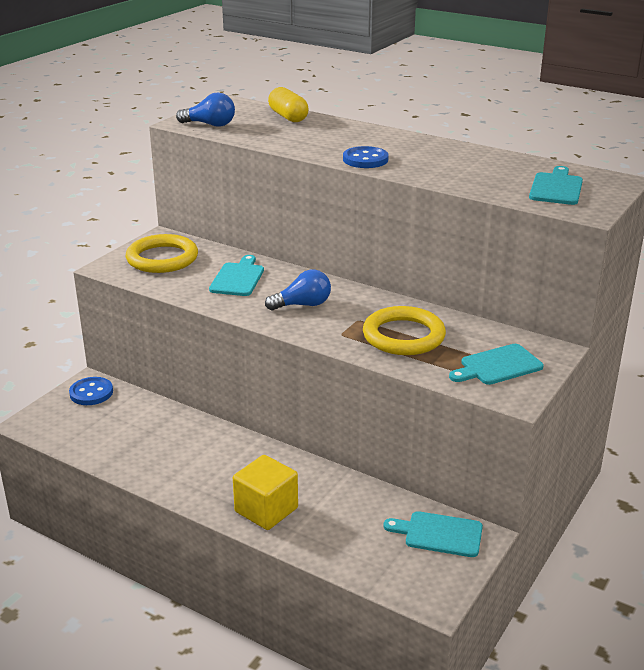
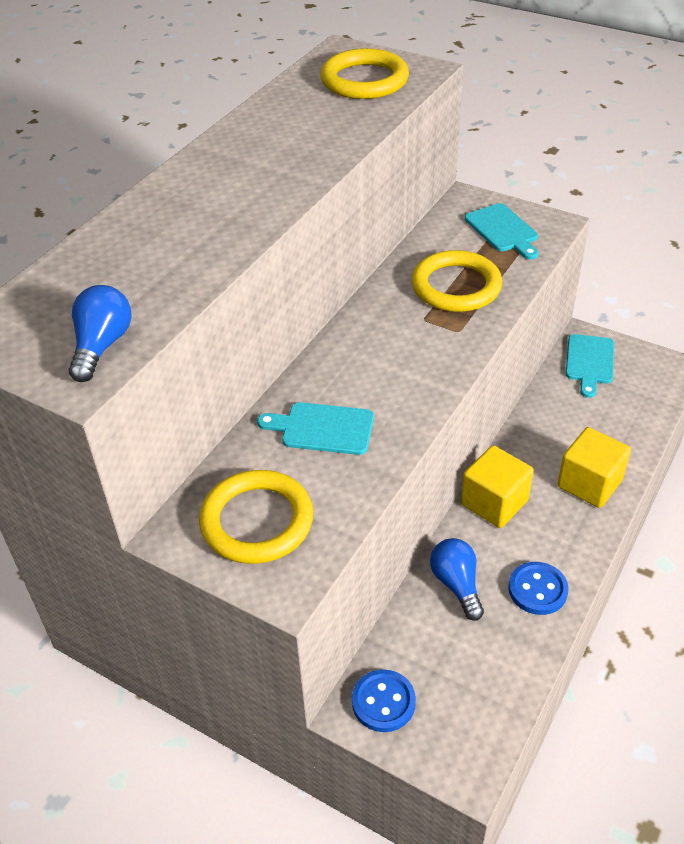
camera: 90 degrees left, 15 degrees up
blue light bulb [265,269,331,310] -> blue light bulb moved to [430,538,484,621]
yellow capsule [268,87,309,122] -> none
blue button [343,146,389,168] -> blue button moved to [508,562,569,615]
turquoise cutting board [529,166,583,205] -> yellow ring [320,48,409,99]
none -> yellow cube [461,445,534,528]

